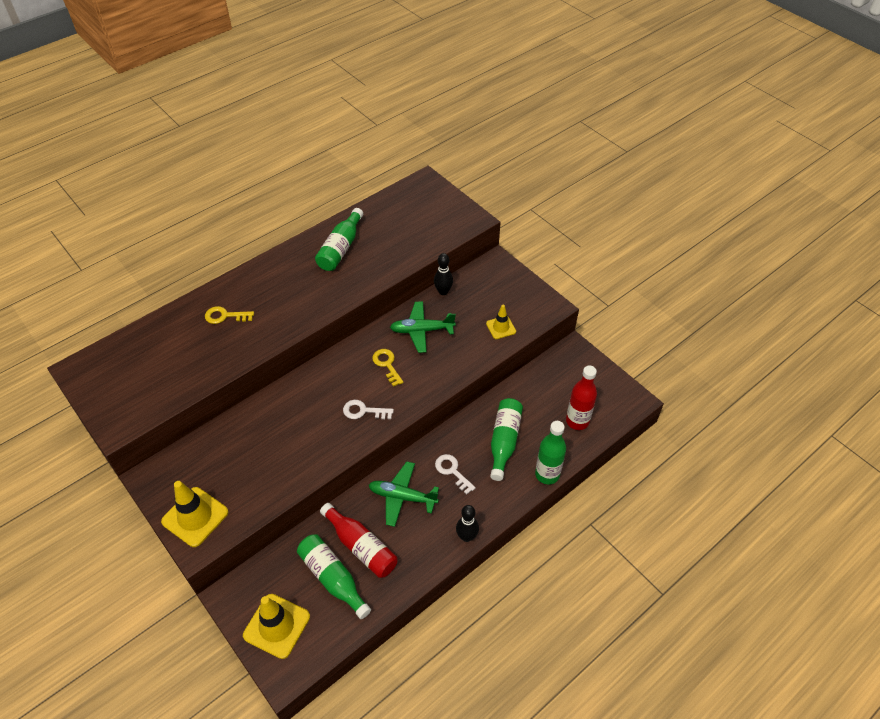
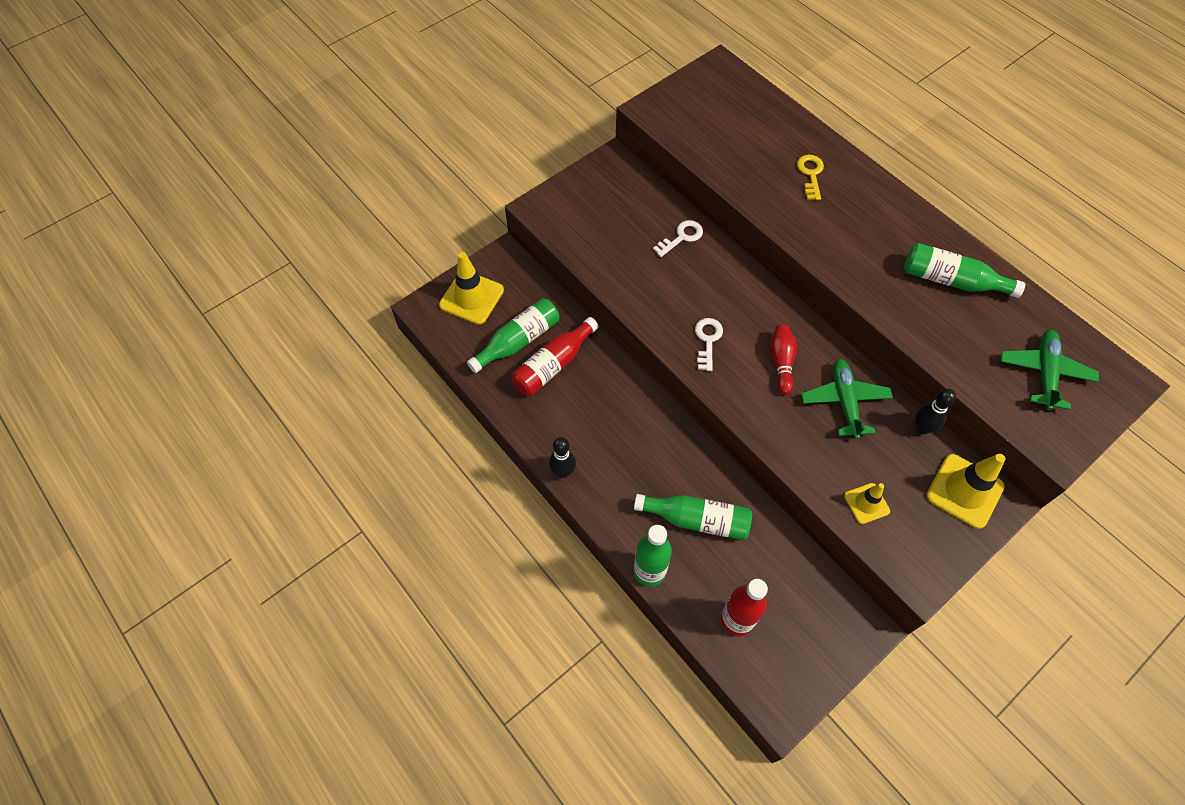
camera: 90 degrees right, 10 degrees up
yellow traffic cone [161,481,228,547] -> yellow traffic cone moved to [926,454,1005,529]
green plane [369,462,439,527] -> green plane moved to [1001,330,1099,410]
yellow key [372,349,404,387] -> red bowling pin [770,324,797,395]
white key [435,454,476,495] -> white key moved to [653,220,703,257]

